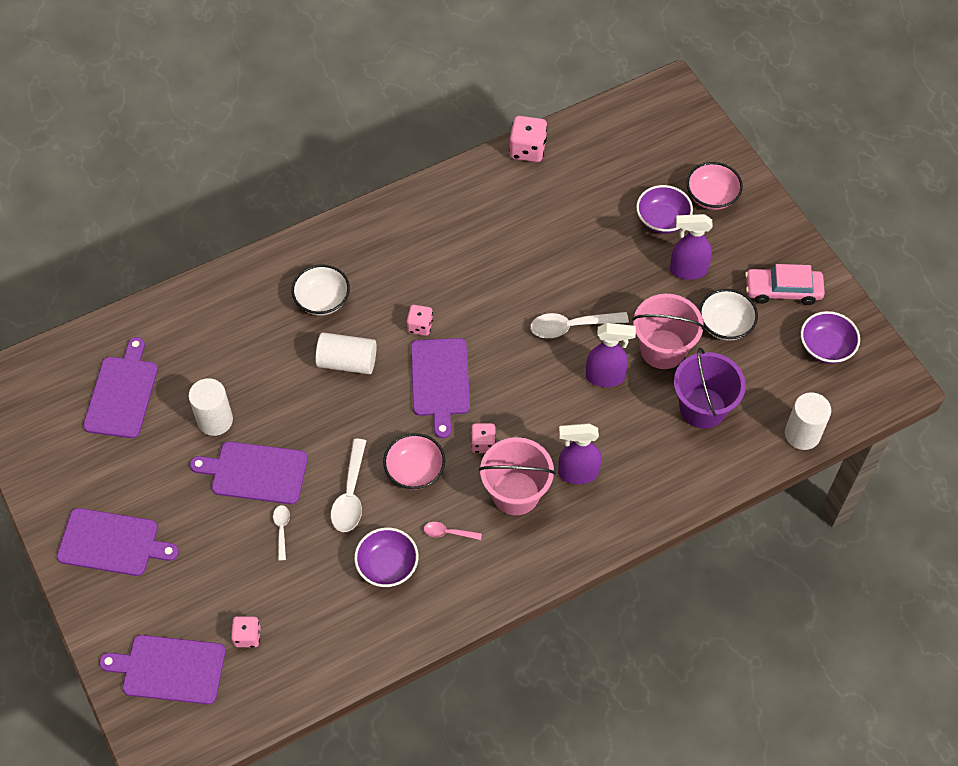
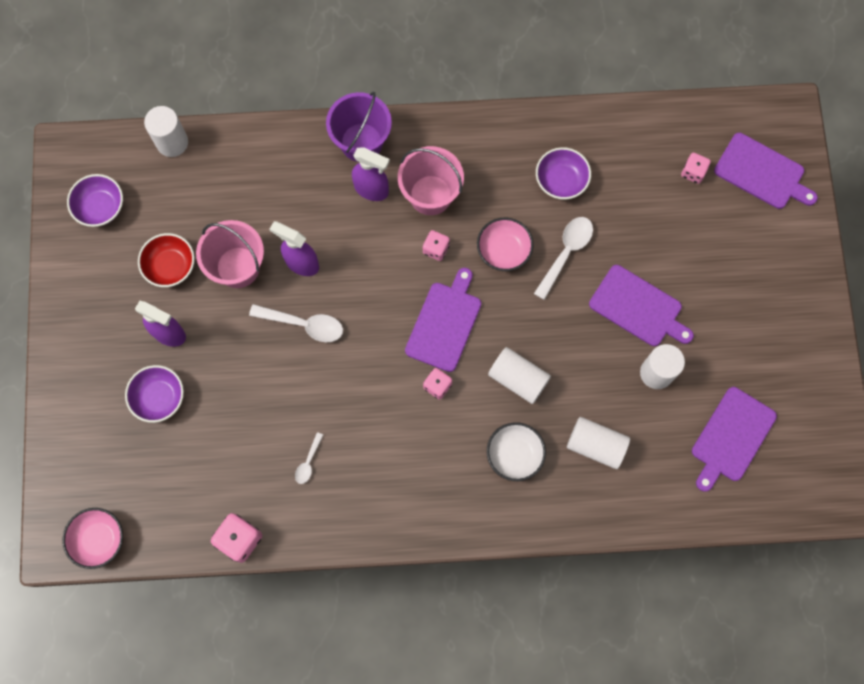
camera: 155 degrees left, 15 degrees up
purple cutting board [56,508,179,576] -> none
white spoon [273,505,290,560] -> white spoon moved to [295,432,323,484]
pink spoon [424,522,482,540] -> none
purple bucket [674,347,746,429] -> purple bucket moved to [326,92,392,162]
pink bowl [687,162,743,210] -> pink bowl moved to [62,508,123,569]
white bowl [699,289,758,341] -> red bowl [138,233,195,287]
pink car [745,264,825,305] -> none
none -> white cylinder [567,417,630,469]

